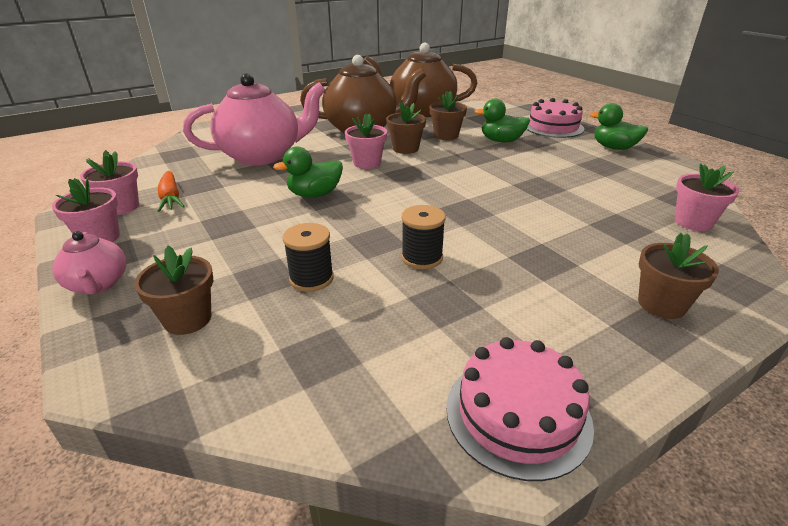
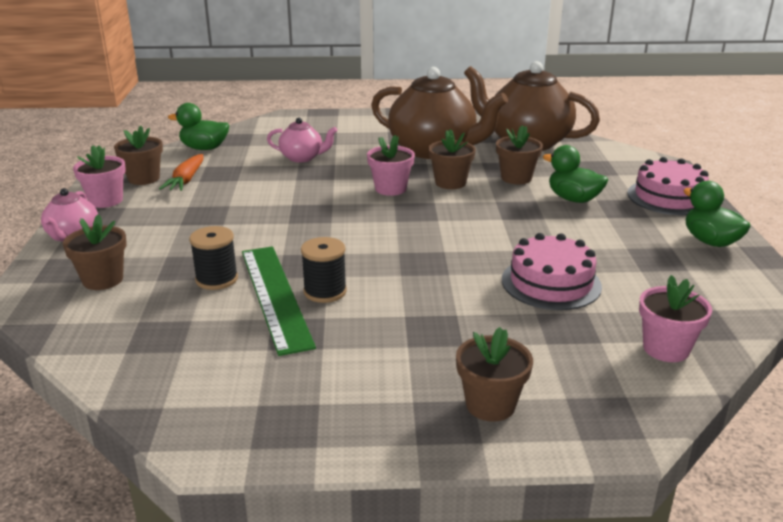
camera: 30 degrees right, 5 degrees down
pink flower pot [80,150,139,215] -> brown flower pot [114,126,163,185]
pink teapot [183,73,325,165] -> pink teapot [267,118,338,163], size x0.49
green duck [273,146,343,198] -> green duck moved to [168,103,229,150]
pink cake [446,337,594,481] -> pink cake moved to [502,233,602,310]
none -> green ruler [242,246,316,356]

